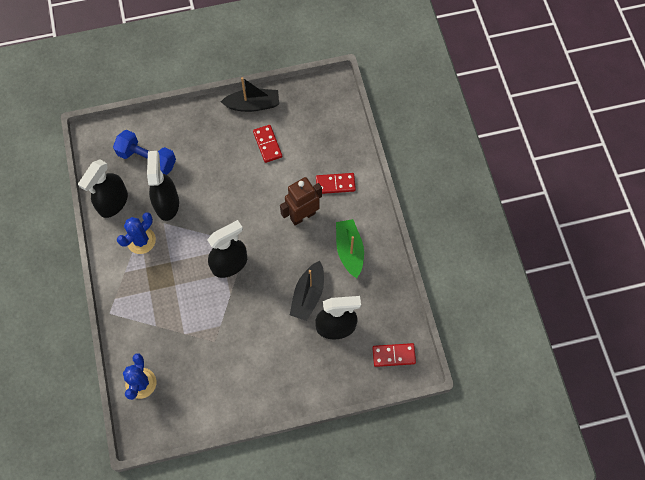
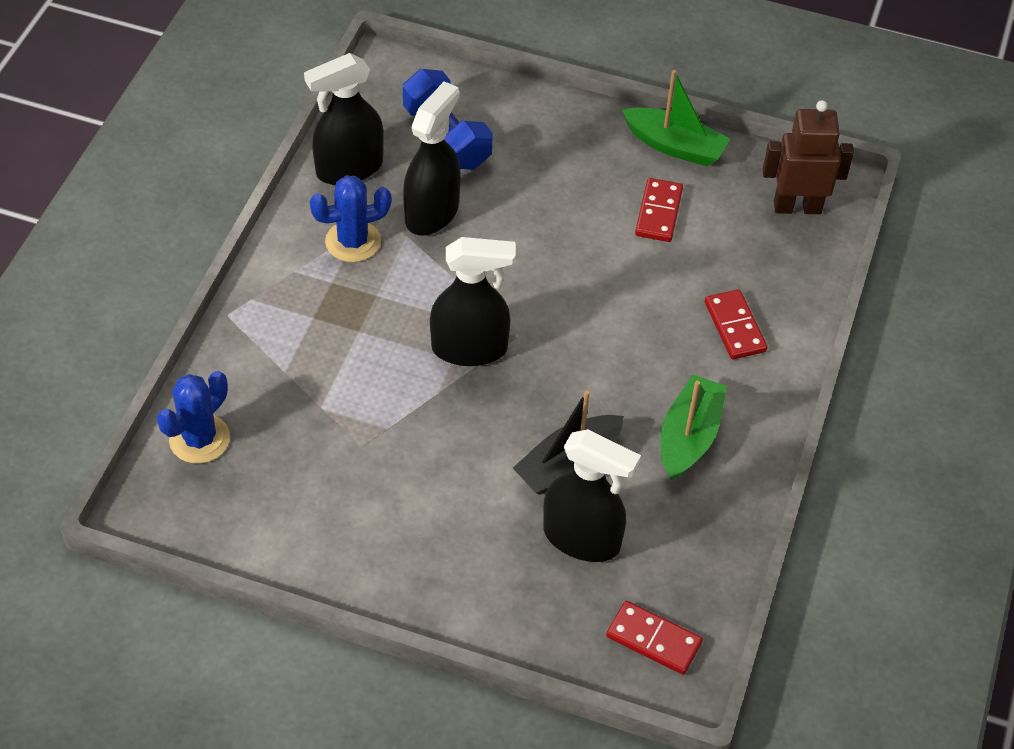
camera: 30 degrees right, 15 degrees down
black boat [221,77,279,112] -> green boat [622,70,730,166]
brown robot [280,177,322,225] -> brown robot moved to [763,100,854,214]
red domino [316,173,356,194] -> red domino turned 45 degrees clockwise [705,289,768,359]

